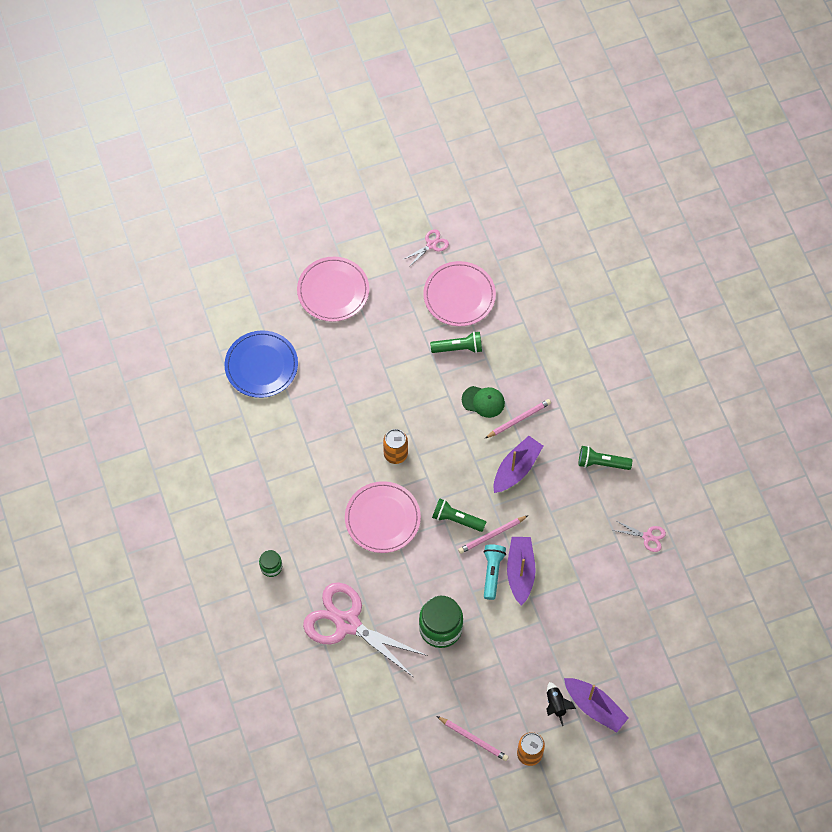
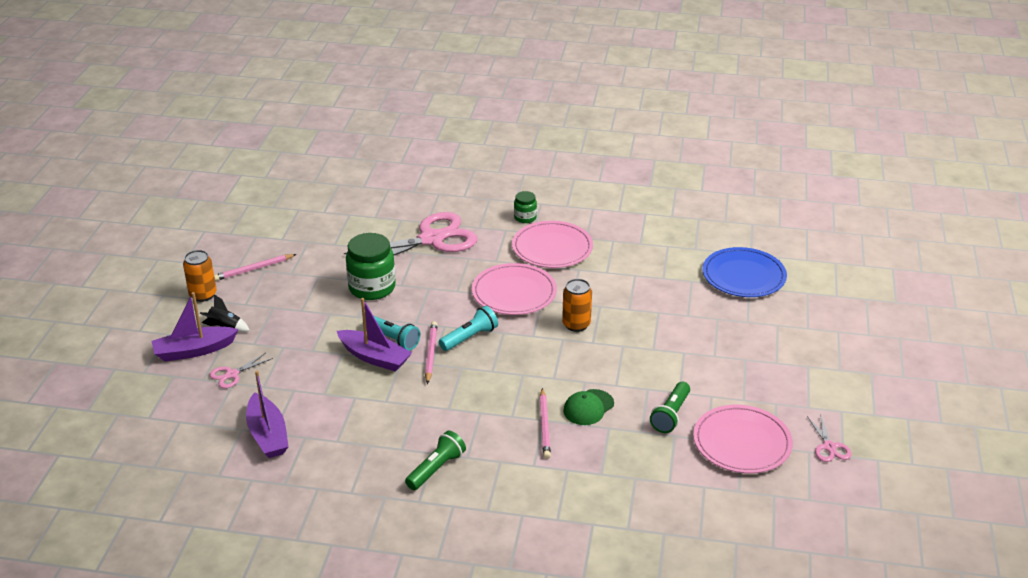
camera: 120 degrees right, 30 degrees down
pink plate [297,257,369,322] -> pink plate moved to [512,221,593,268]
green flashlight [432,498,486,532] -> turquoise flashlight [439,306,498,351]
purple boat [494,436,543,493] -> purple boat moved to [246,371,289,458]
pink scissors [612,520,666,552] -> pink scissors moved to [209,353,273,388]

